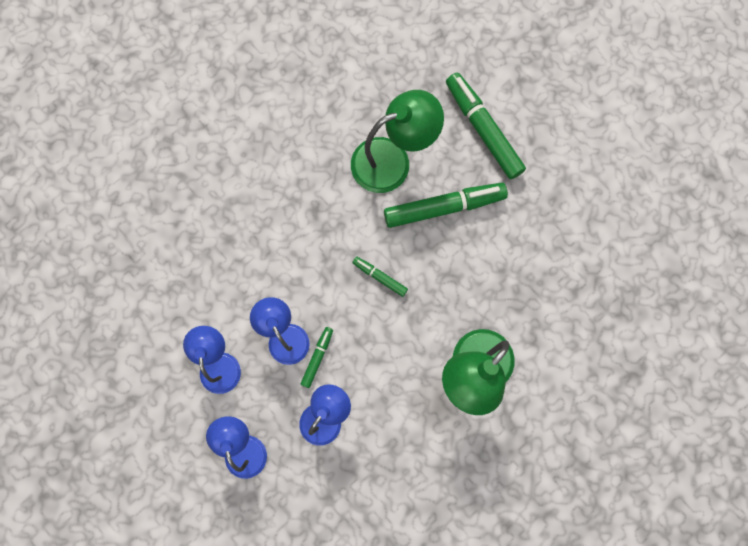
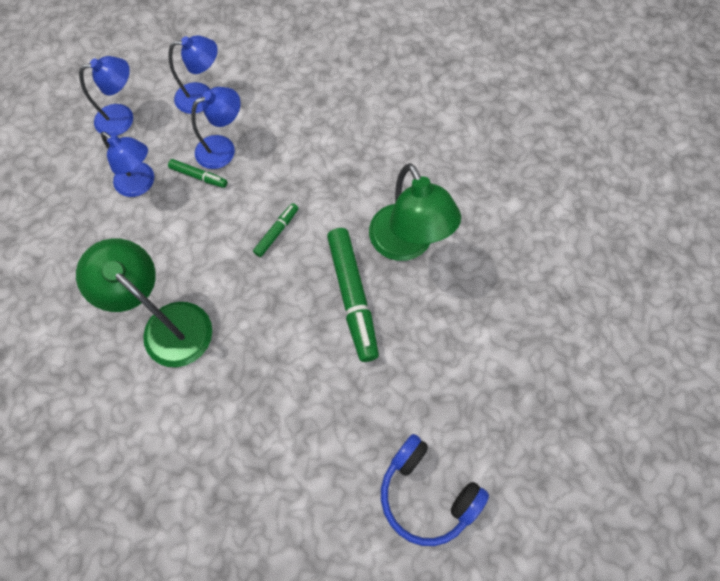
camera: 90 degrees right, 10 degrees down
green marker [446,72,526,179] -> none
none -> blue headphones [381,434,489,546]

